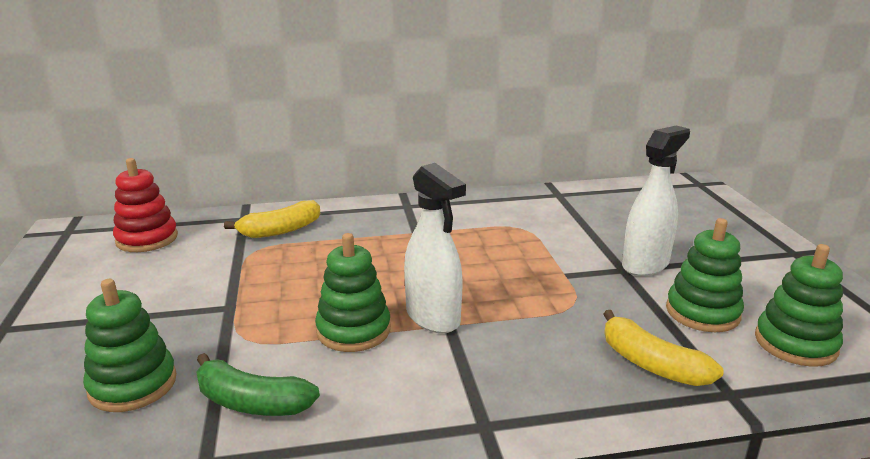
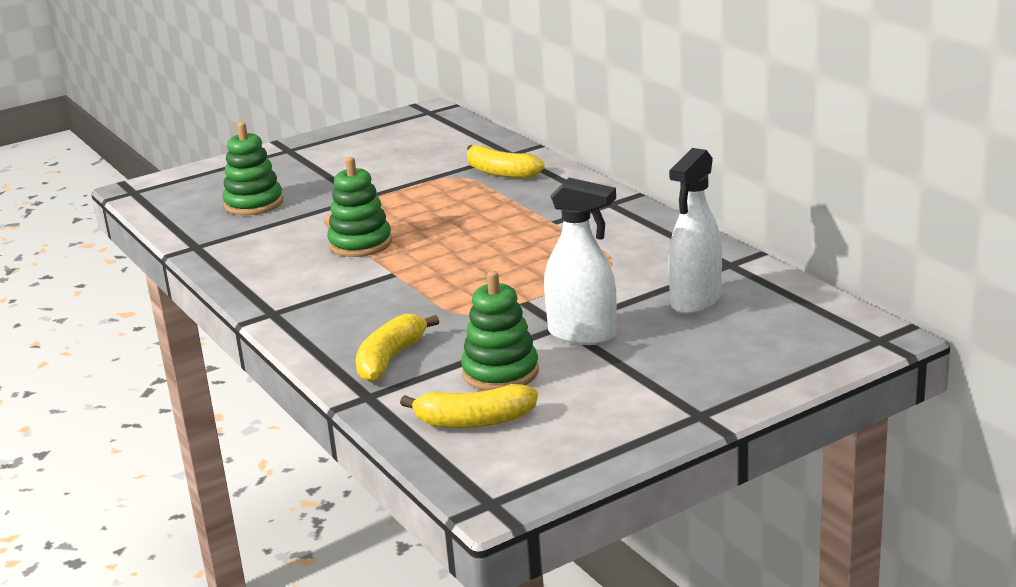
camera: 70 degrees right, 0 degrees up
red stacking toy [113,158,178,252] -> none
green banana [196,353,320,416] -> none
white spray bottle [404,163,466,333] -> white spray bottle moved to [668,148,722,314]
green stacking toy [755,244,843,367] -> yellow banana [400,384,538,428]

